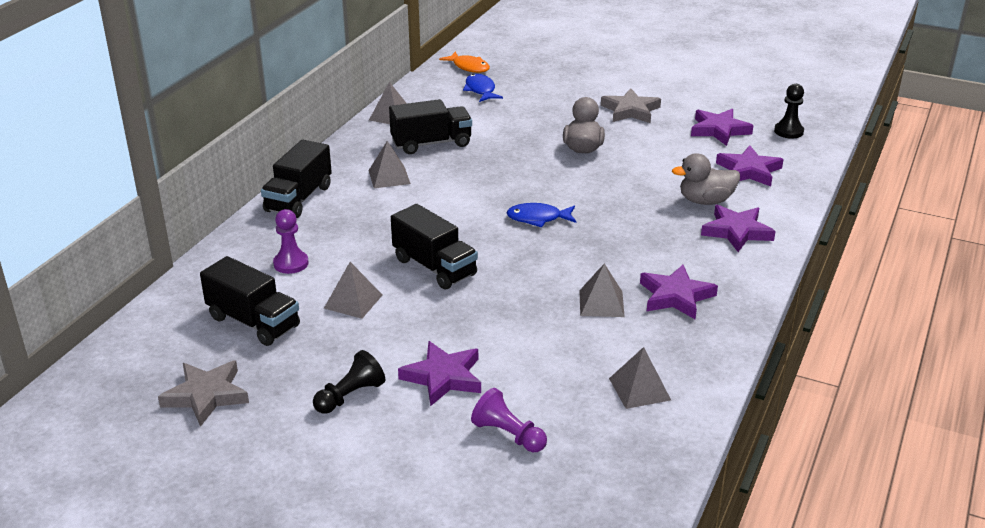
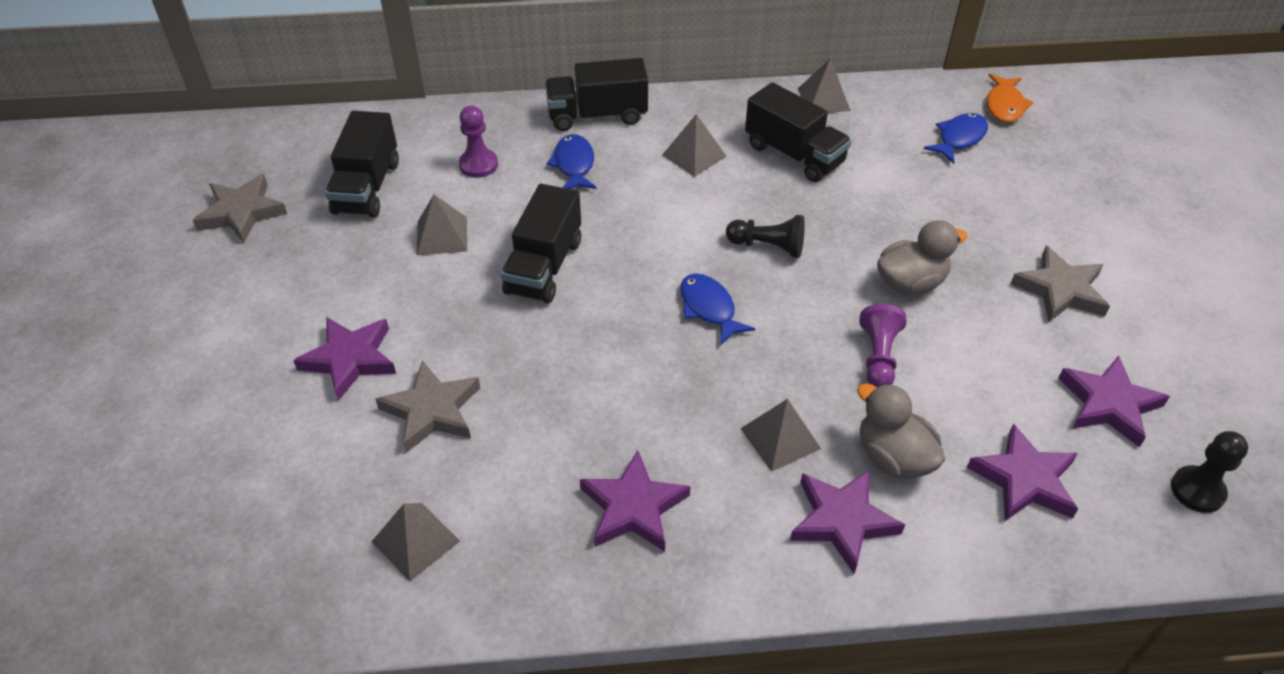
camera: 60 degrees right, 15 degrees up
black pawn [313,350,385,414] -> black pawn moved to [726,215,805,258]
purple pawn [471,388,547,452] -> purple pawn moved to [859,304,906,388]
grey pyramid [579,263,625,317] -> grey pyramid moved to [740,399,821,472]
none -> grey star [376,360,480,452]
none -> blue fish [546,134,597,189]

